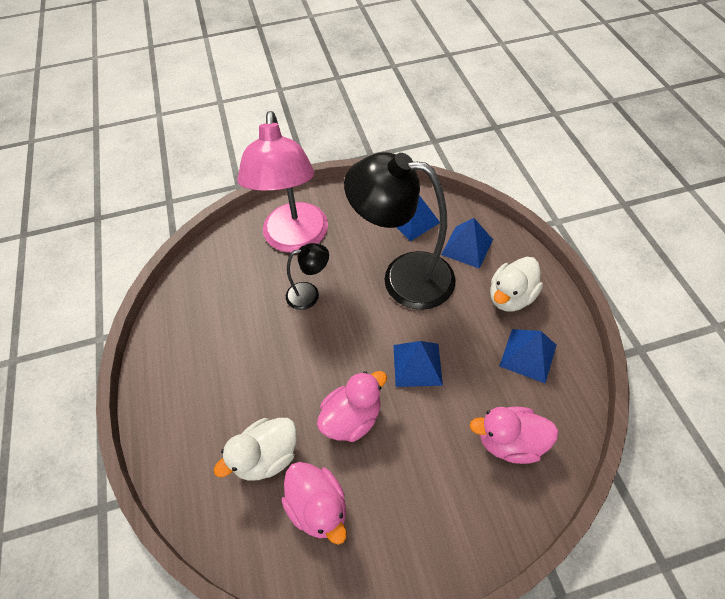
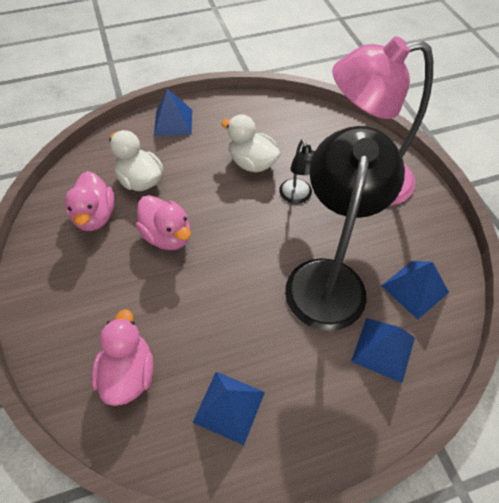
camera: 85 degrees right, 0 degrees up
pink duck [281,462,347,545] -> pink duck turned 60 degrees counterclockwise [65,171,115,231]
blue pyramid [393,341,443,387] -> blue pyramid moved to [154,89,192,136]
white duck [490,257,543,312] -> white duck moved to [222,114,280,172]

